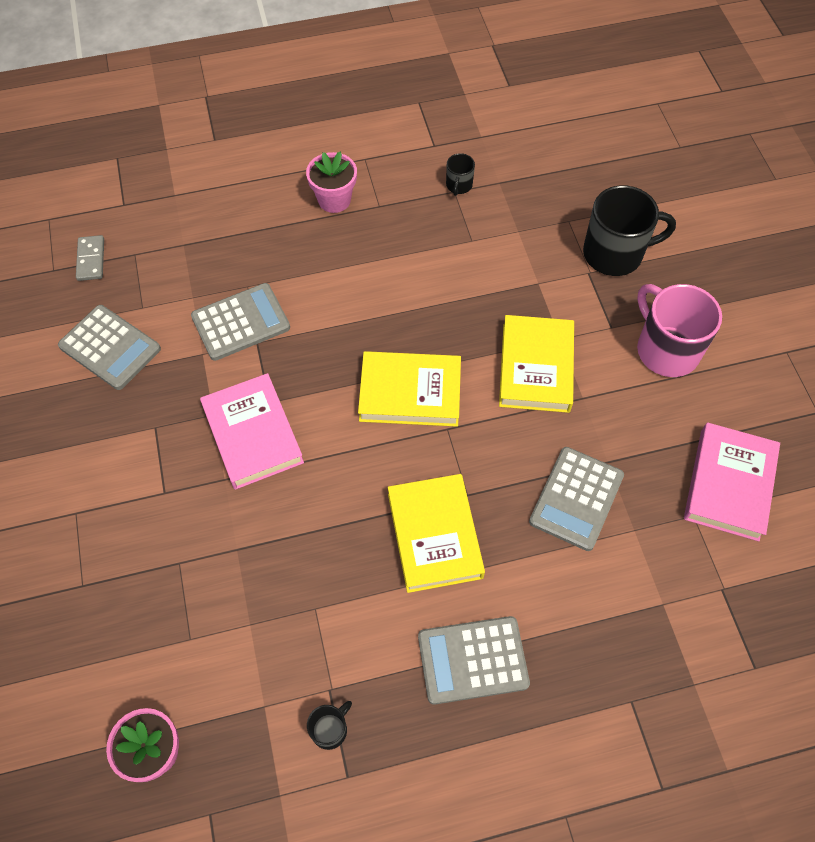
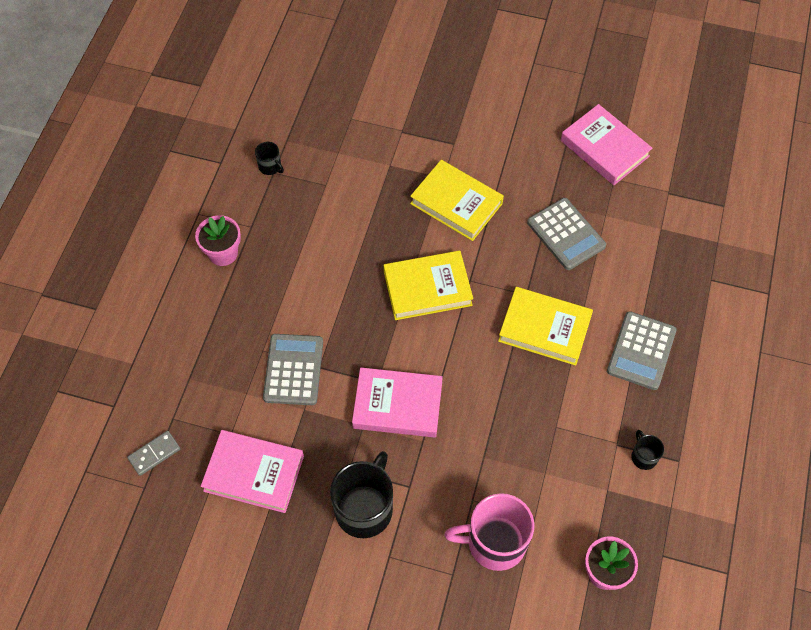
camera: 60 degrees left, 0 degrees up
grey calculator [58,305,161,390] -> pink book [201,430,304,513]
grey domino [76,235,104,281] -> grey domino turned 60 degrees counterclockwise [127,431,180,476]
yellow book [358,351,461,427] -> yellow book turned 45 degrees clockwise [384,251,473,320]
black mug [583,185,676,276] -> black mug moved to [330,451,393,538]
pink mug [637,284,722,377] -> pink mug moved to [444,493,534,571]

